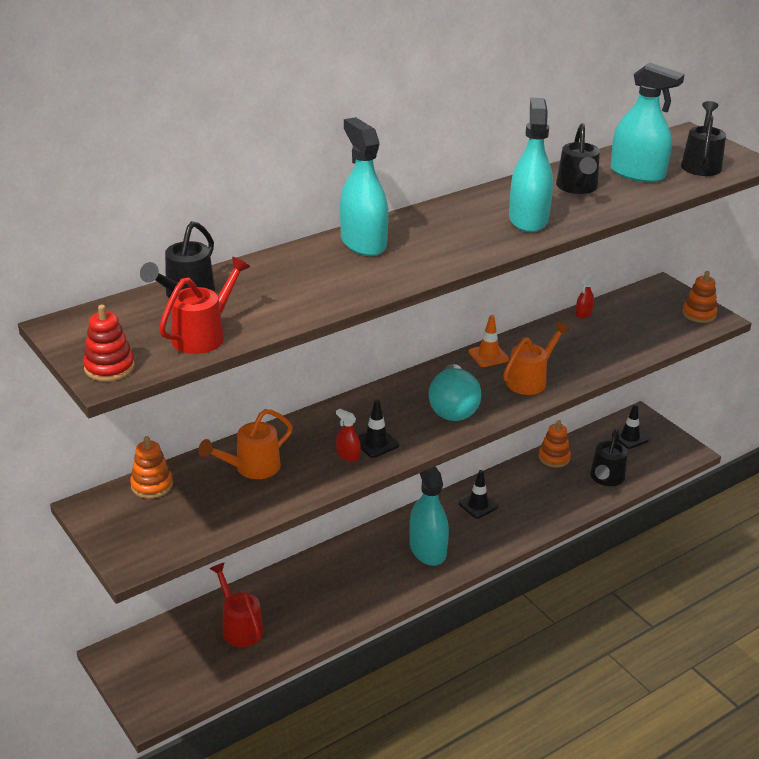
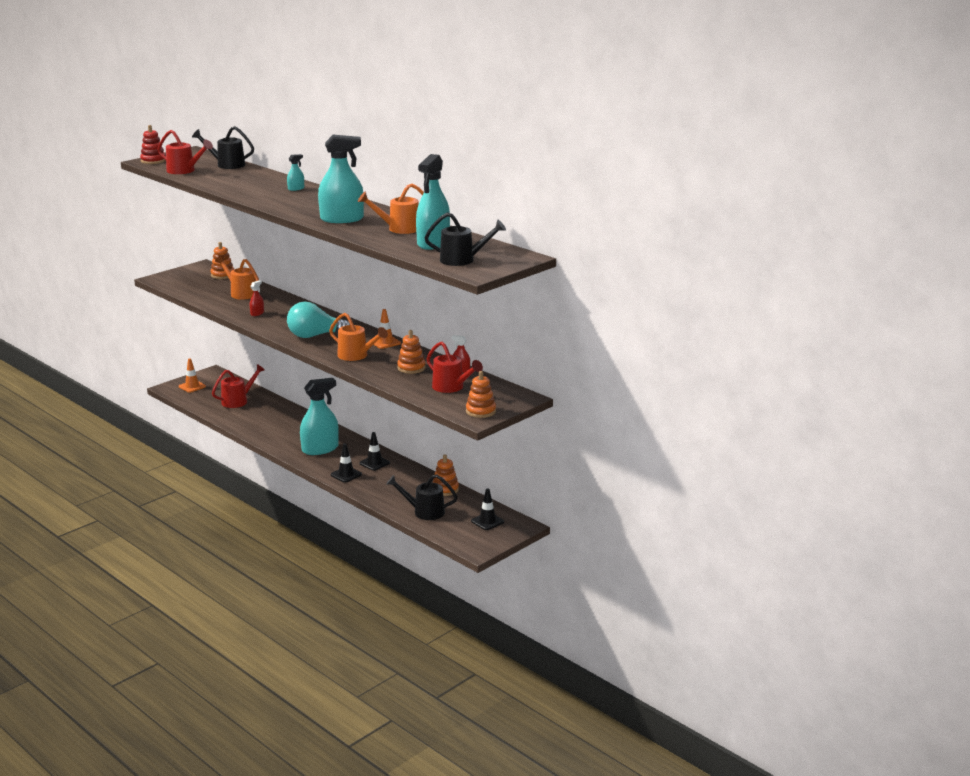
camera: 80 degrees right, 10 degrees down
turquoise spray bottle [340,117,389,256] -> turquoise spray bottle [287,154,304,191], size x0.44
black traffic cone [358,400,399,458] -> black traffic cone moved to [331,443,362,483]
black watering can [556,123,600,194] -> orange watering can [358,184,424,234]
none -> orange traffic cone [179,358,206,393]
none -> orange stacking toy [397,330,426,374]
none -> red watering can [426,342,483,393]

